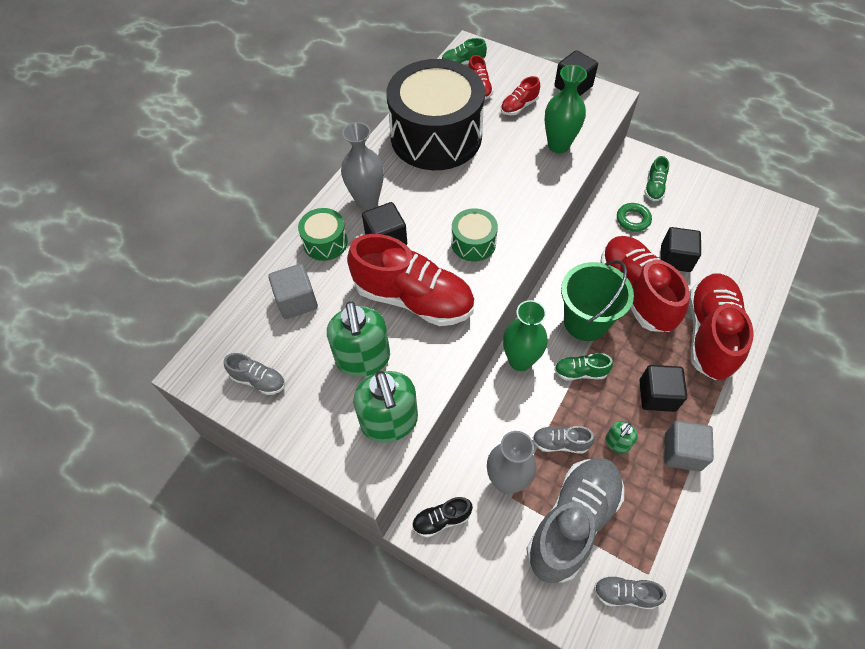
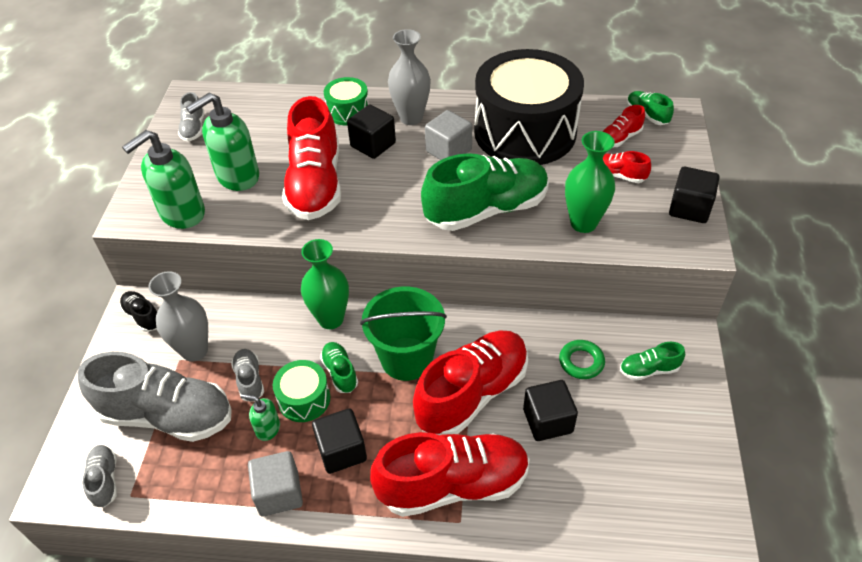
camera: 65 degrees right, 10 degrees down
grey cube [268,264,318,319] -> grey cube moved to [425,110,472,160]
green drum [452,208,498,262] -> green drum moved to [273,360,330,422]
none -> green shoe [421,153,549,231]

